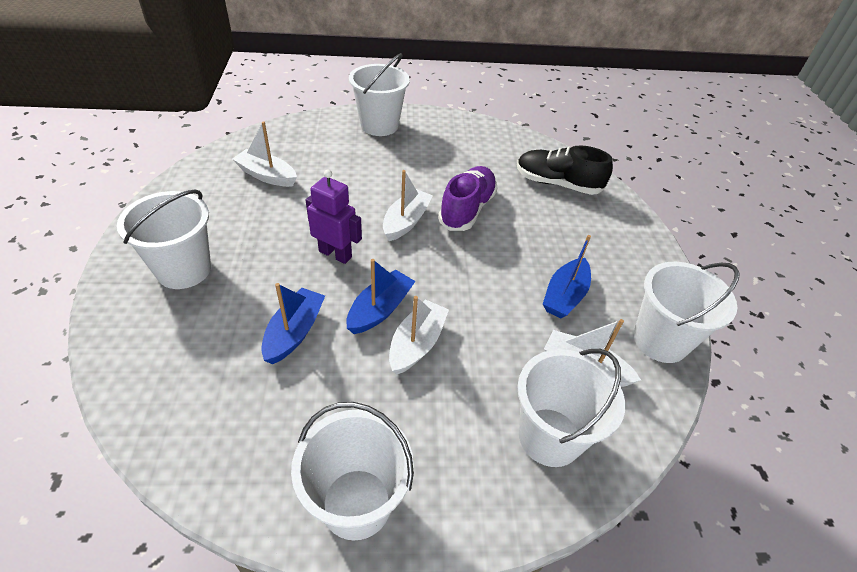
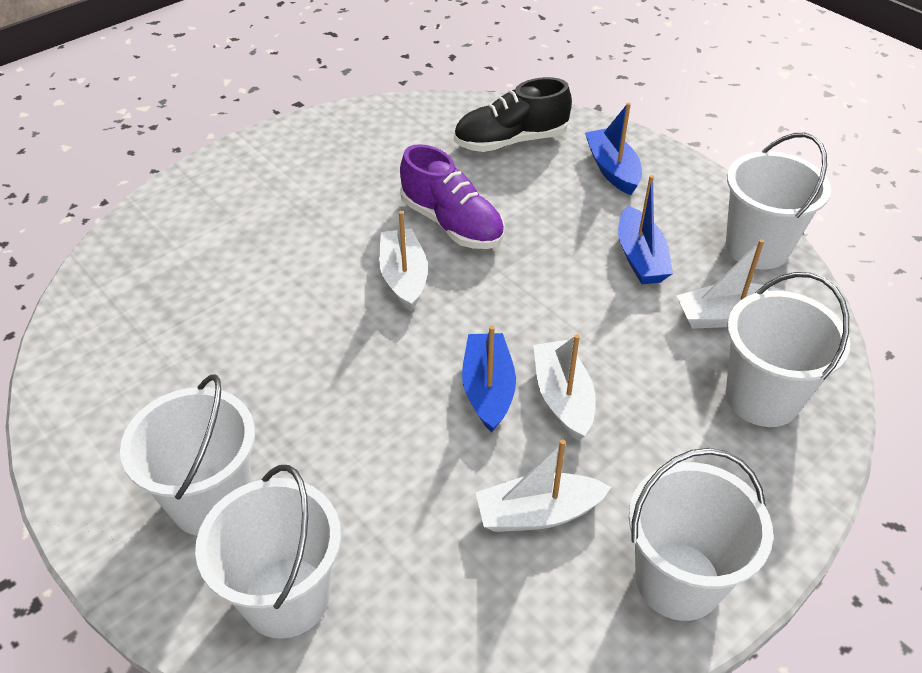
camera: 35 degrees left, 0 degrees up
white boat [232,122,297,187] -> white boat moved to [475,439,611,532]
blue boat [261,283,325,364] -> blue boat moved to [585,102,642,195]
purple robot [306,170,362,264] -> none
white bucket [349,53,410,136] -> white bucket moved to [195,465,341,639]
purple shoe [438,166,498,231] -> purple shoe turned 150 degrees clockwise [400,144,505,249]

